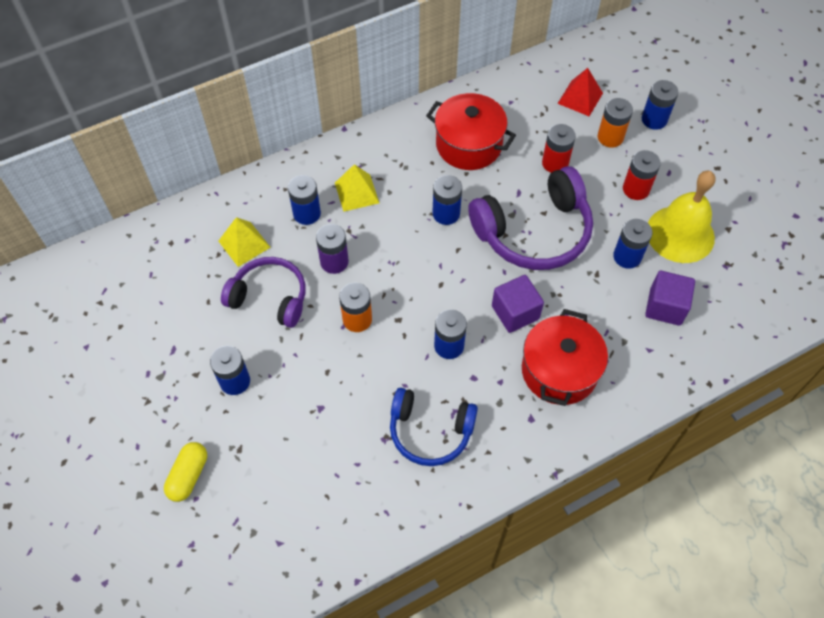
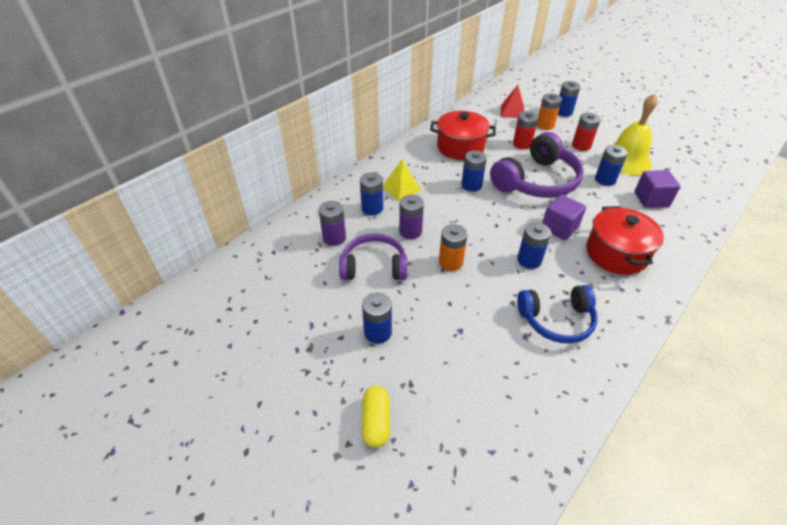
camera: 20 degrees left, 15 degrees down
yellow pyramid [219,217,271,267] -> purple battery [319,201,346,246]

